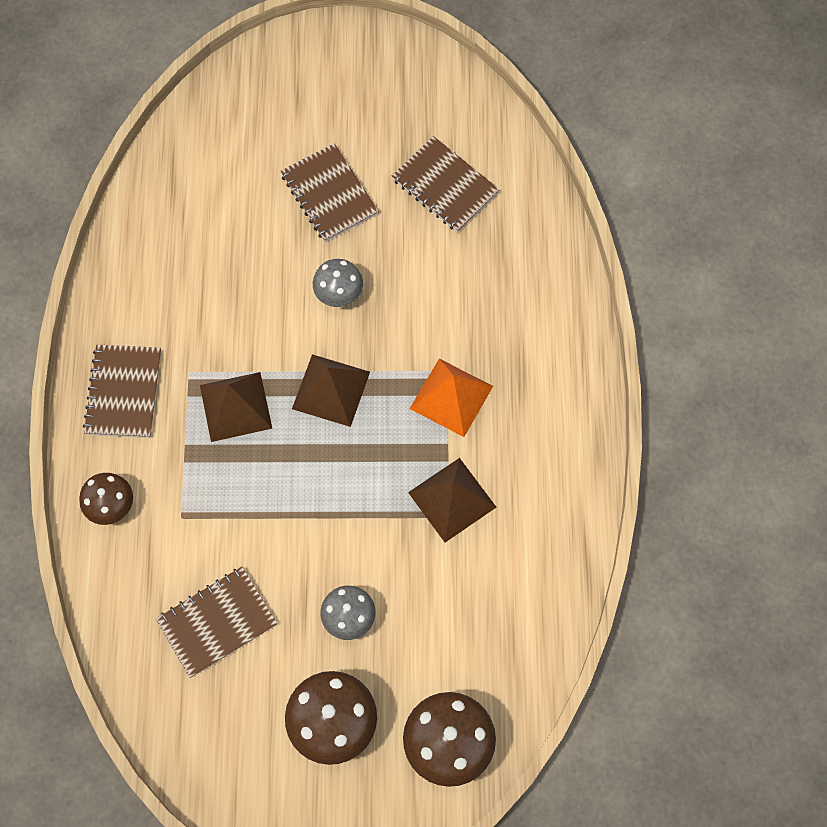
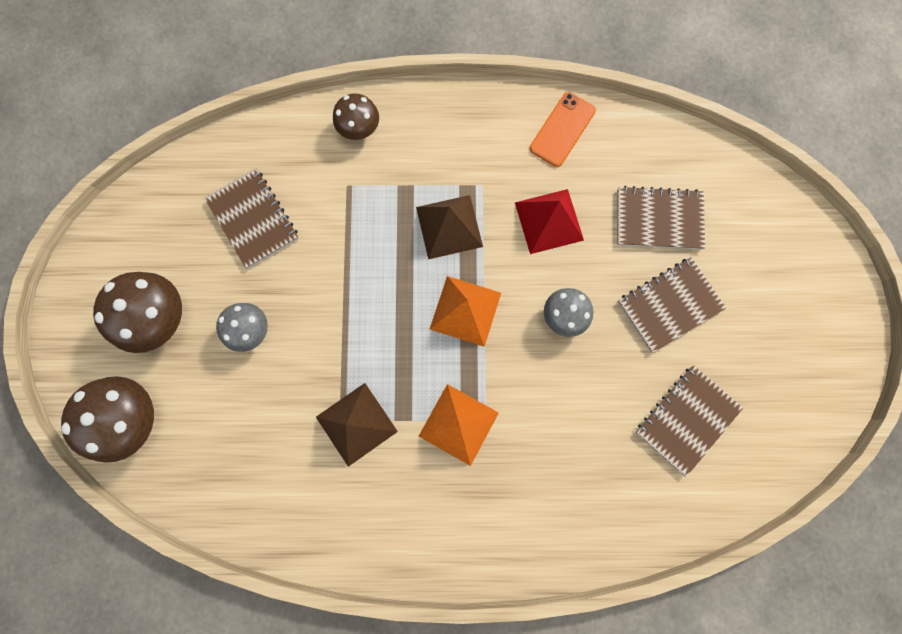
camera: 90 degrees right, 10 degrees up
brown notebook [83,344,161,438] -> brown notebook moved to [617,186,705,250]
brown pyramid [292,354,370,427] -> orange pyramid [430,276,501,347]
none -> red pyramid [515,189,584,254]
none -> orange phone [530,92,596,167]

